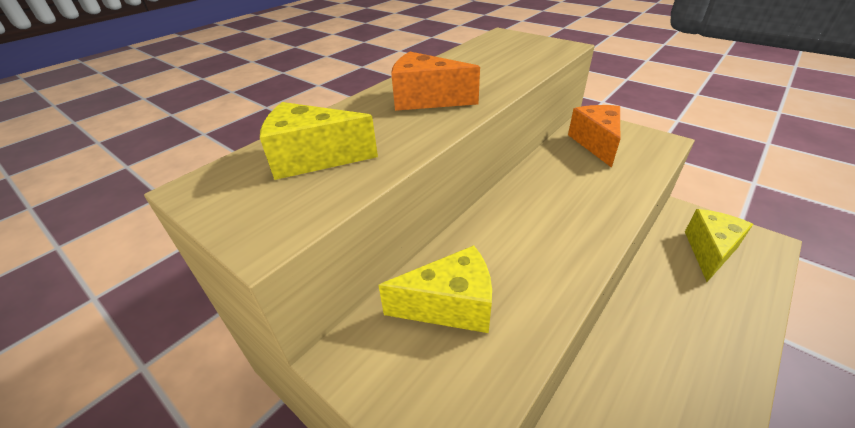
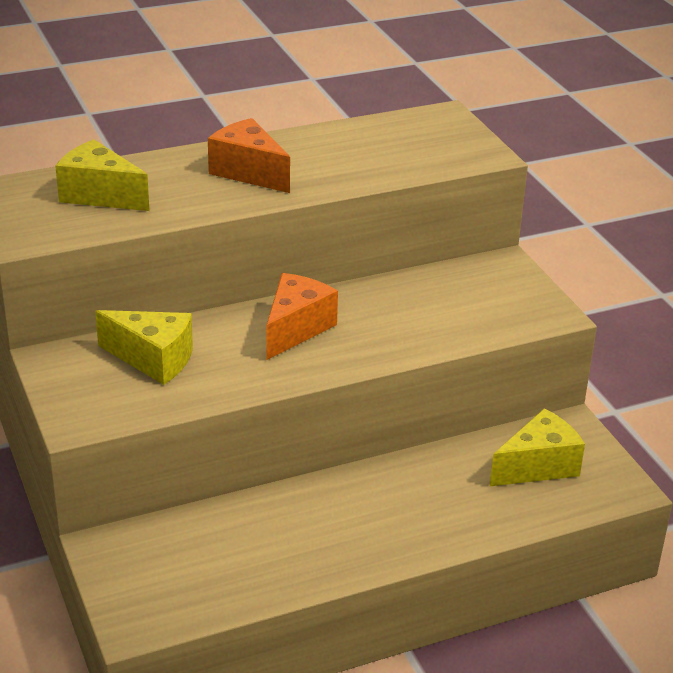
camera: 25 degrees right, 5 degrees down
orange cheese [568,105,620,168] -> orange cheese moved to [266,273,338,360]

